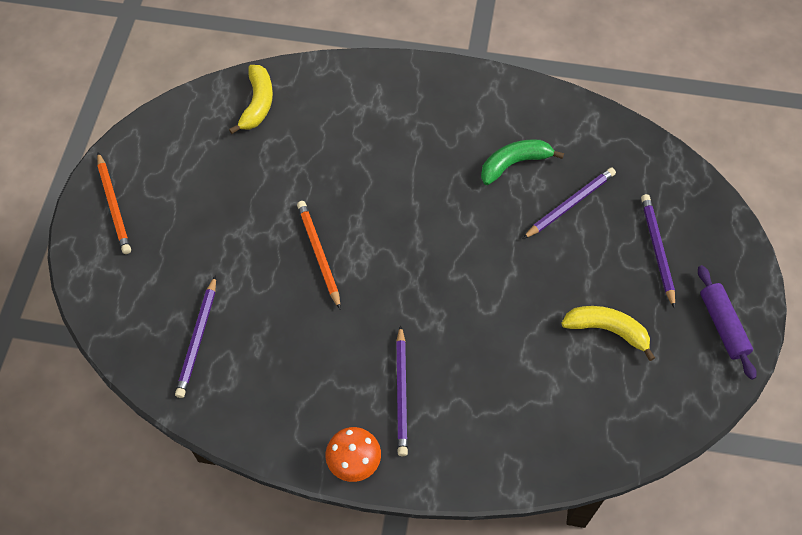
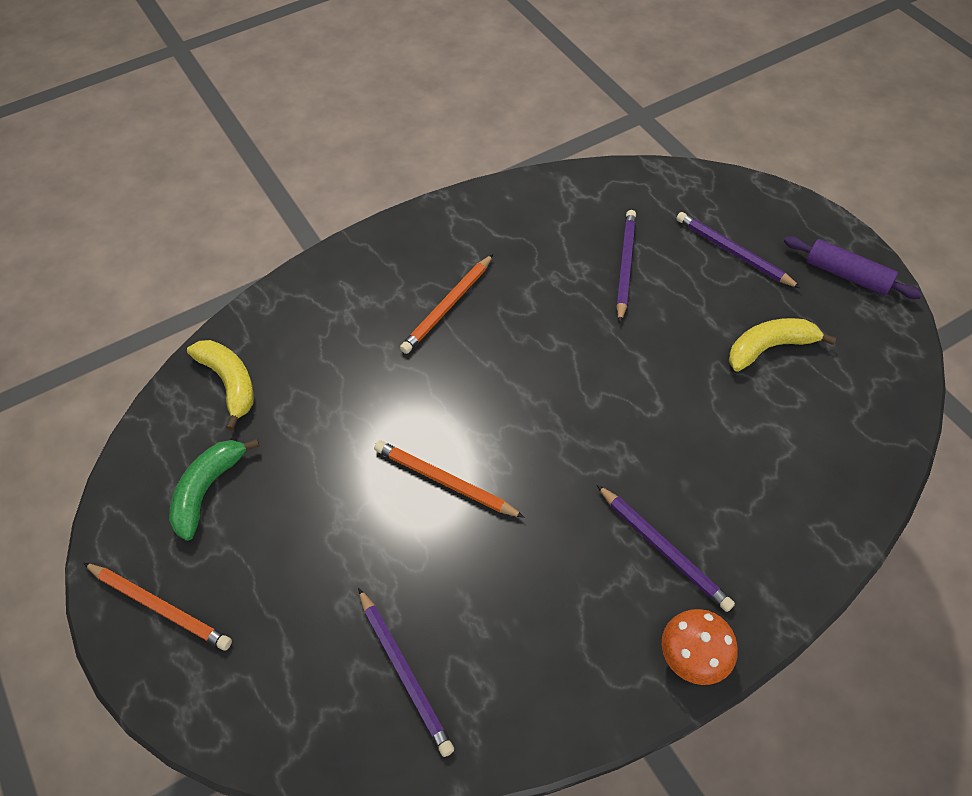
camera: 40 degrees left, 5 degrees down
green banana [481,139,564,185] -> green banana moved to [169,439,260,541]
none -> orange pencil [400,254,493,354]

